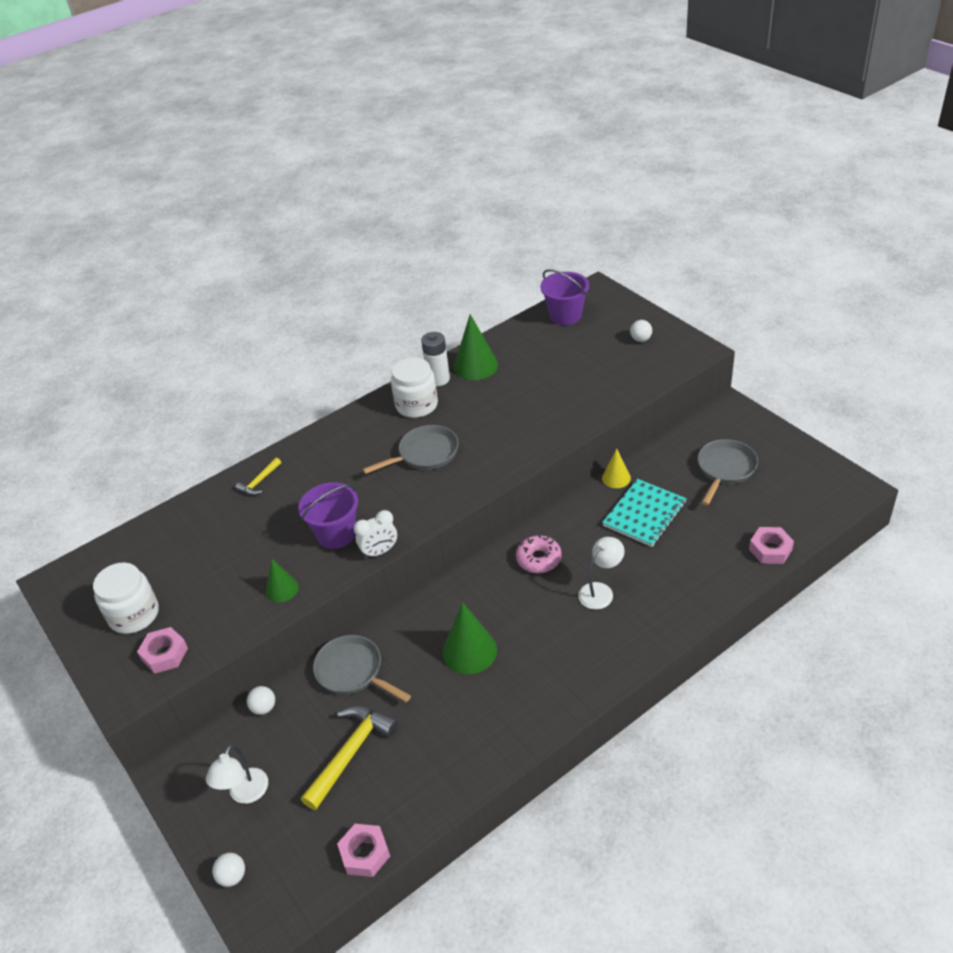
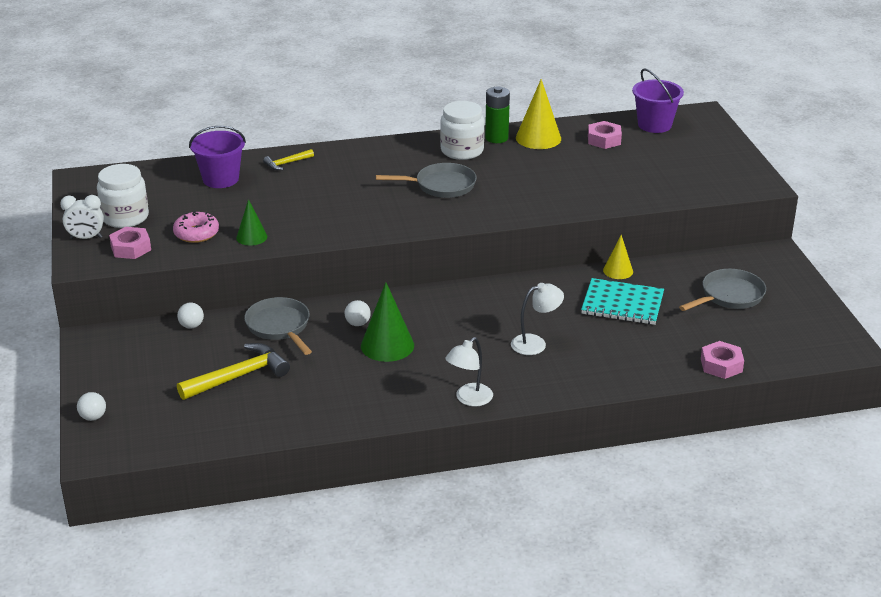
camera: 20 degrees right, 10 degrees down
white lamp [206,745,268,804] -> white lamp moved to [445,337,493,406]
purple bucket [298,482,358,549] -> purple bucket moved to [189,126,246,188]
pink nut [337,824,390,877] -> pink nut moved to [588,121,622,149]
white clock [354,510,397,559] -> white clock moved to [60,195,104,239]
white battery [421,332,450,386] -> green battery [485,86,510,143]
green cone [454,314,498,380] -> yellow cone [516,79,561,149]
pink donut [516,535,562,573] -> pink donut moved to [173,211,219,243]
turquoise notebook [602,479,687,547] -> turquoise notebook turned 45 degrees clockwise [581,278,664,325]
white ball [630,320,652,342] -> white ball moved to [345,300,371,326]

